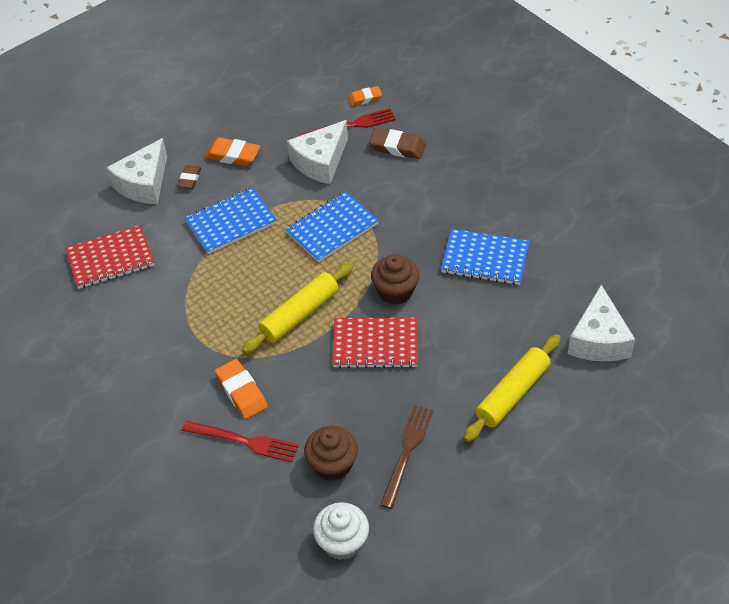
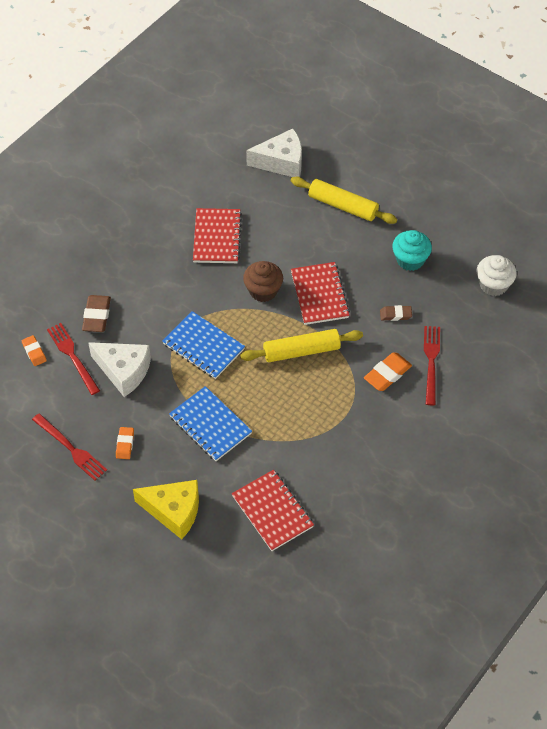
camera: 105 degrees left, 5 degrees up
white cheese [106,138,167,204] -> yellow cheese [133,480,199,539]
brown eraser [178,165,201,189] -> brown eraser moved to [380,305,412,321]
orange eraser [205,137,260,166] -> orange eraser [116,427,134,459], size x0.63
yellow rolling pin [242,262,354,354] -> yellow rolling pin turned 45 degrees counterclockwise [240,329,363,362]
brown cupcake [304,426,358,481] -> none
brown fork [380,405,433,509] -> turquoise cupcake [392,230,432,271]
blue notebook [441,229,529,285] -> red notebook [193,208,242,263]
none -> red fork [32,413,107,481]

